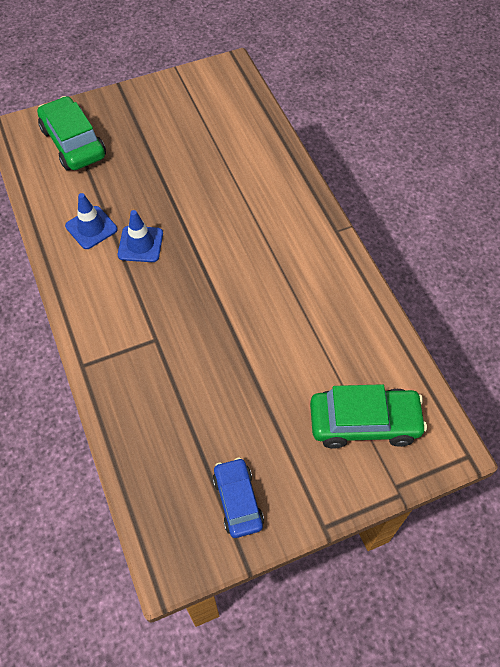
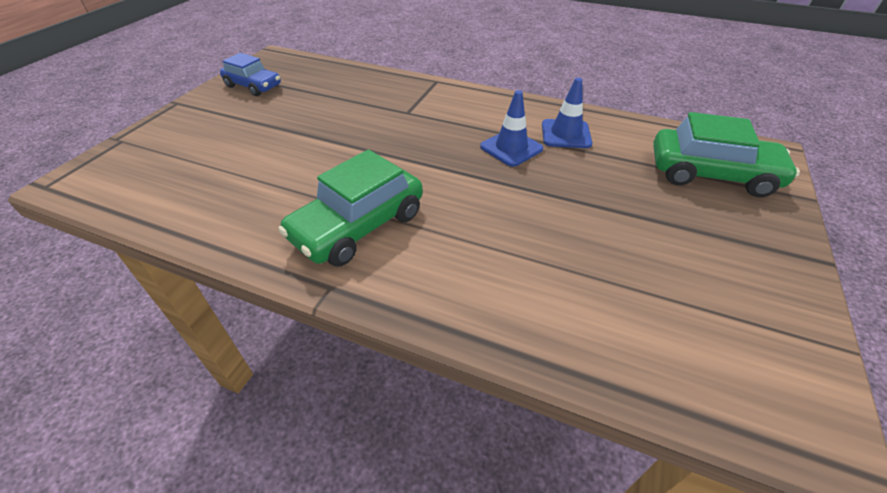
camera: 135 degrees right, 15 degrees down
green car [310,384,427,449] -> green car moved to [278,149,423,267]

